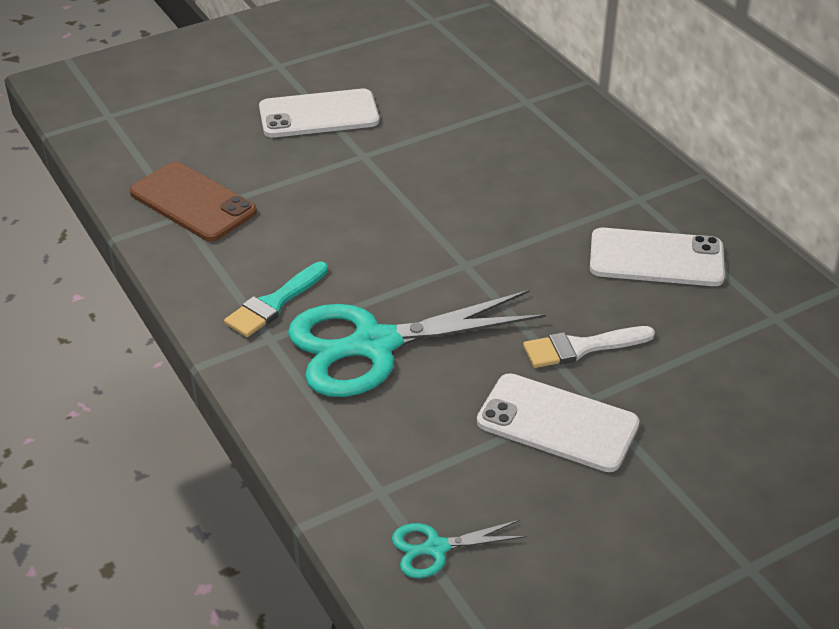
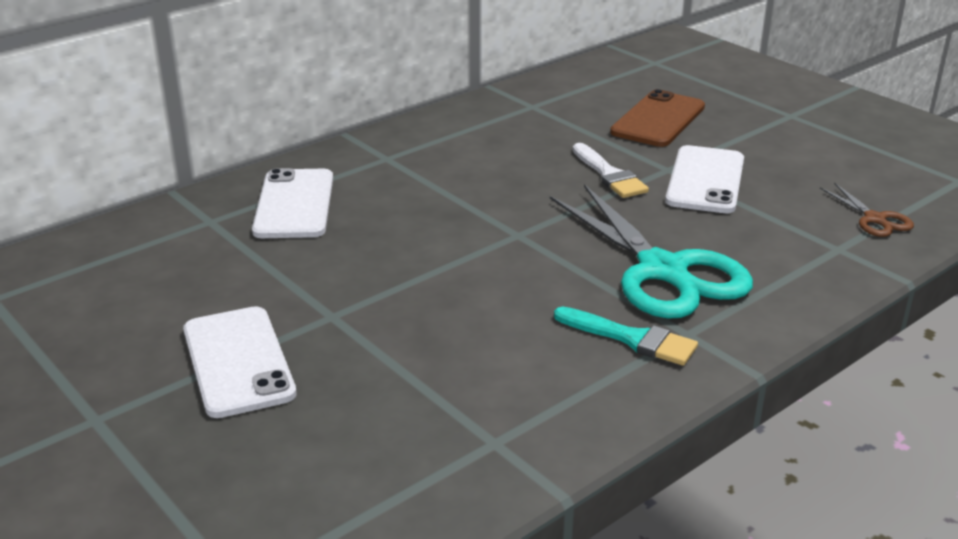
camera: 100 degrees left, 10 degrees down
brown phone [130,161,257,242] -> brown phone moved to [610,89,705,147]
turquoise scissors [392,520,527,578] -> brown scissors [820,183,914,237]
white phone [590,228,725,286] -> white phone moved to [252,168,333,238]

